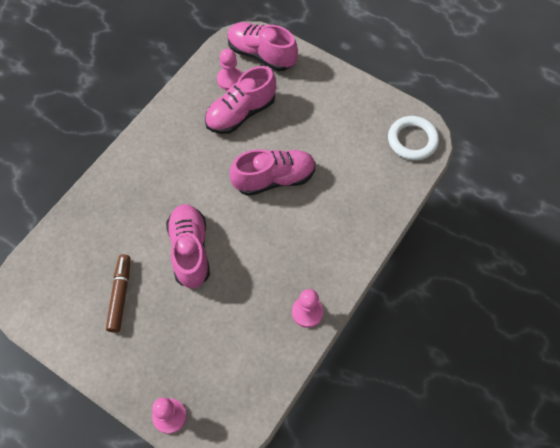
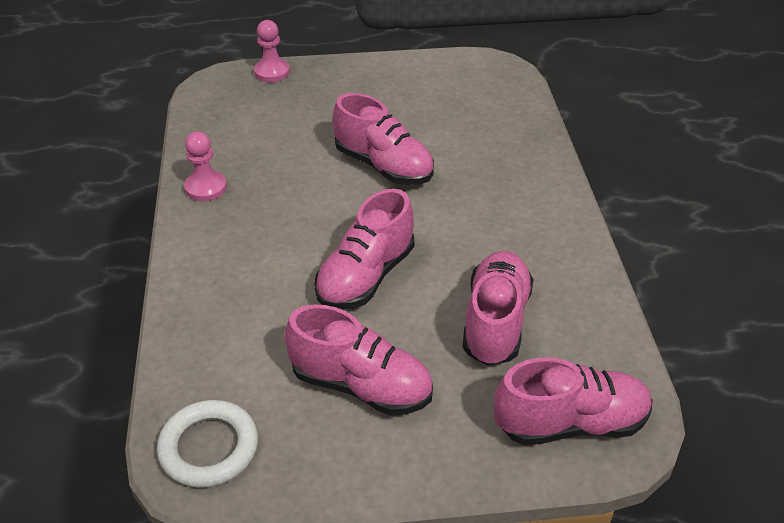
camera: 140 degrees right, 20 degrees down
brown marker [106,254,130,333] -> none
pink pawn [217,49,243,91] -> none
none -> pink shoe [284,305,433,416]

